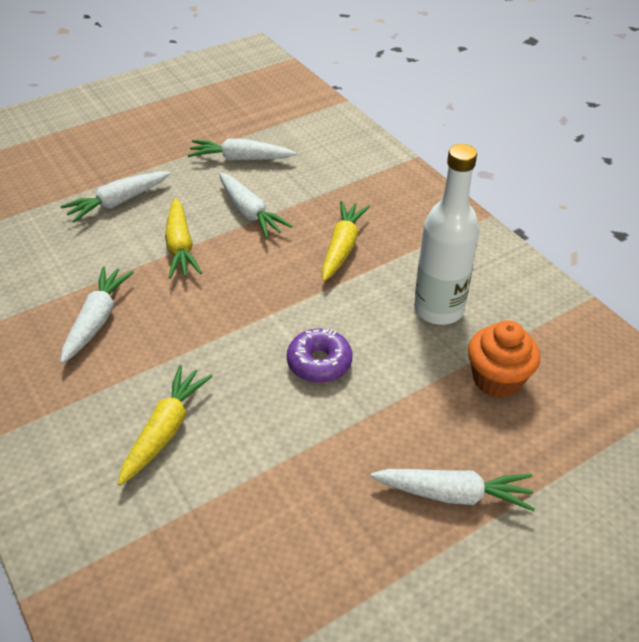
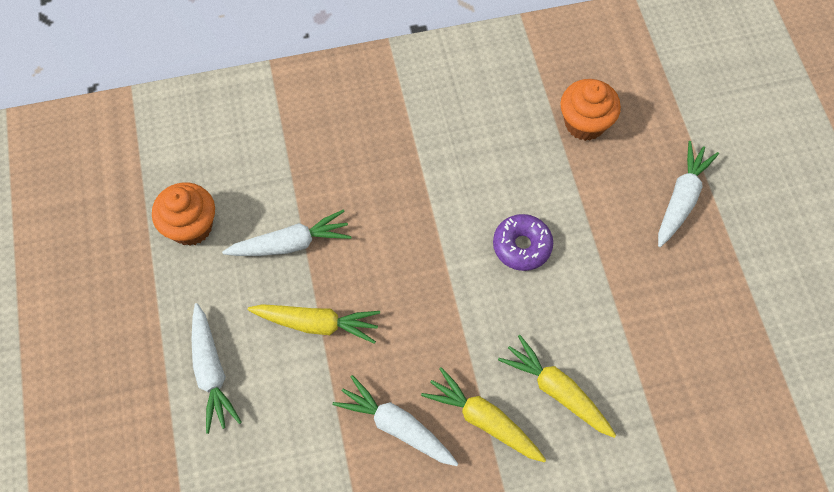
camera: 70 degrees left, 20 degrees up
white carrot [188,138,297,161] -> orange cupcake [152,182,215,246]
yellow carrot [322,201,370,282] -> yellow carrot moved to [421,367,546,463]
white bottle [414,144,479,325] -> none

